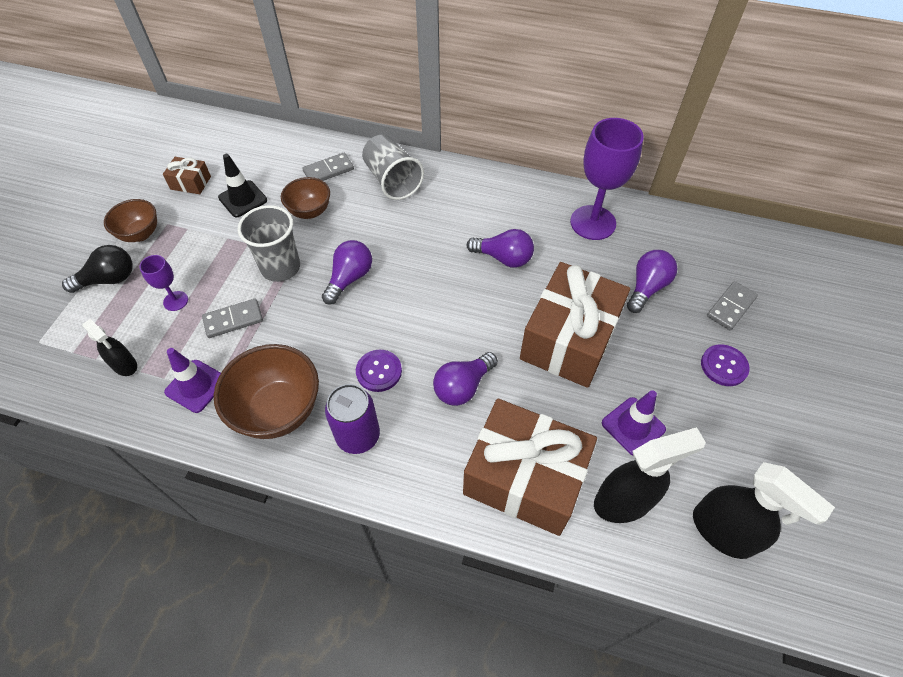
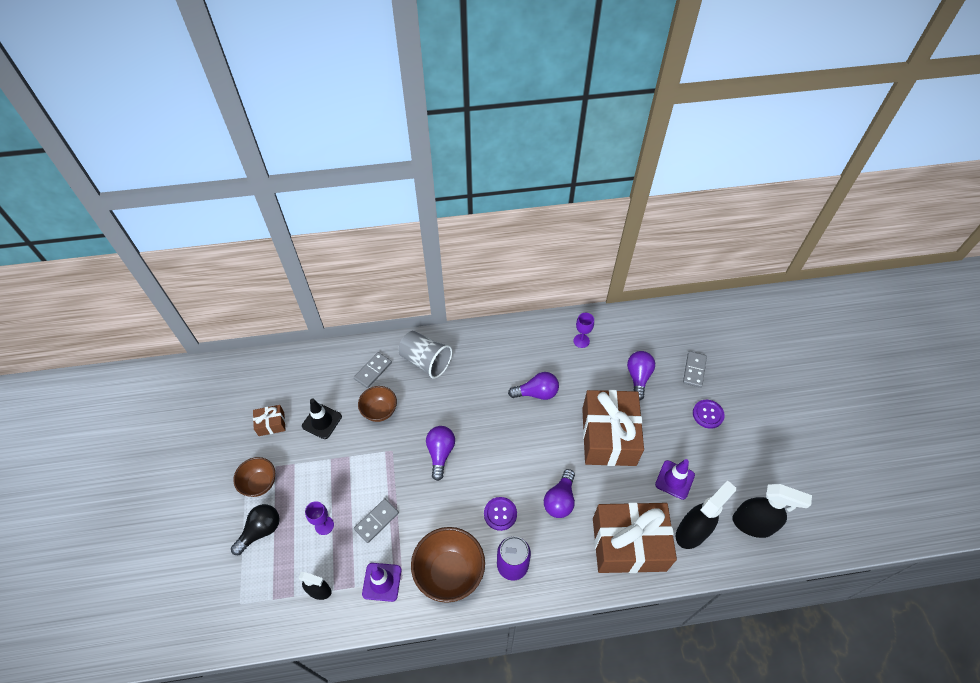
camera: 25 degrees left, 0 degrees up
grey cup [238,205,300,282] -> none
purple goblet [570,118,644,240] -> purple goblet [573,313,594,348], size x0.49

